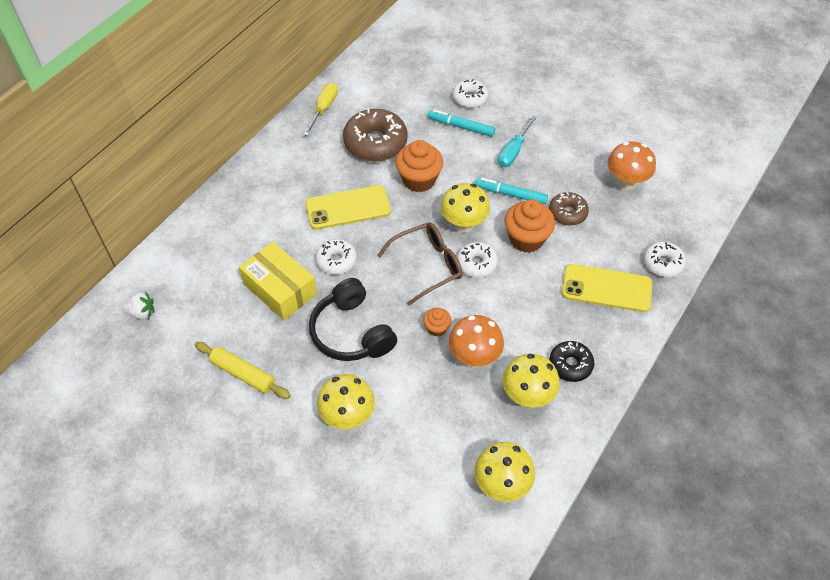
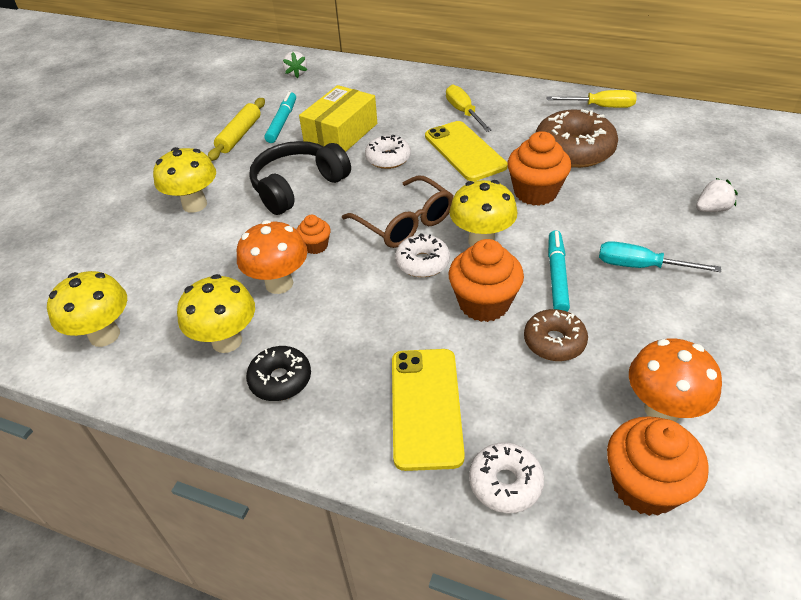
camera: 80 degrees right, 10 degrees down
turquoise marker [428,110,495,137] -> turquoise marker moved to [264,92,296,143]
white donut [453,79,488,108] -> white strawberry [696,178,738,212]
none -> yellow screwdriver [446,85,492,132]
none -> orange cupcake [607,416,709,516]

